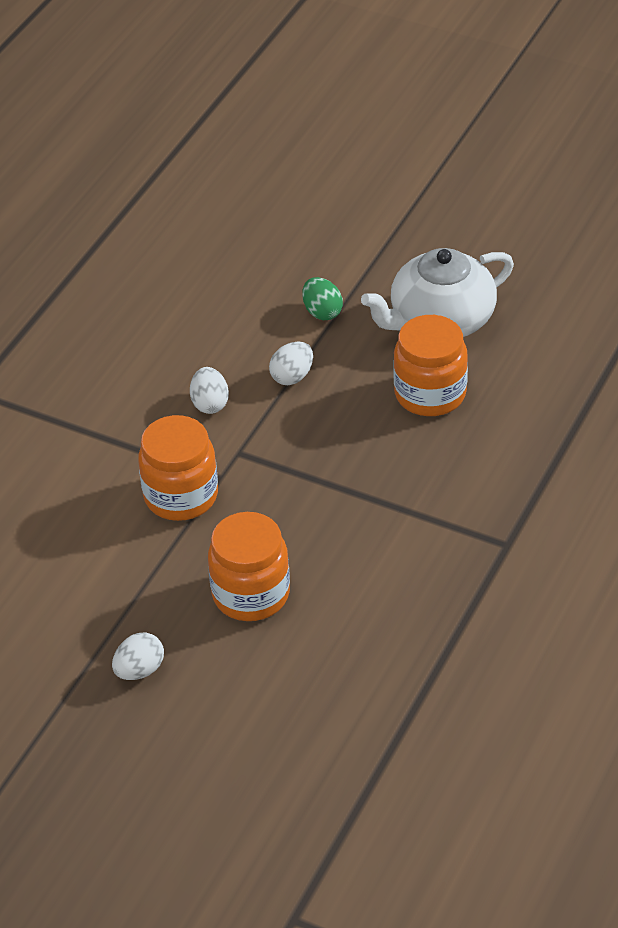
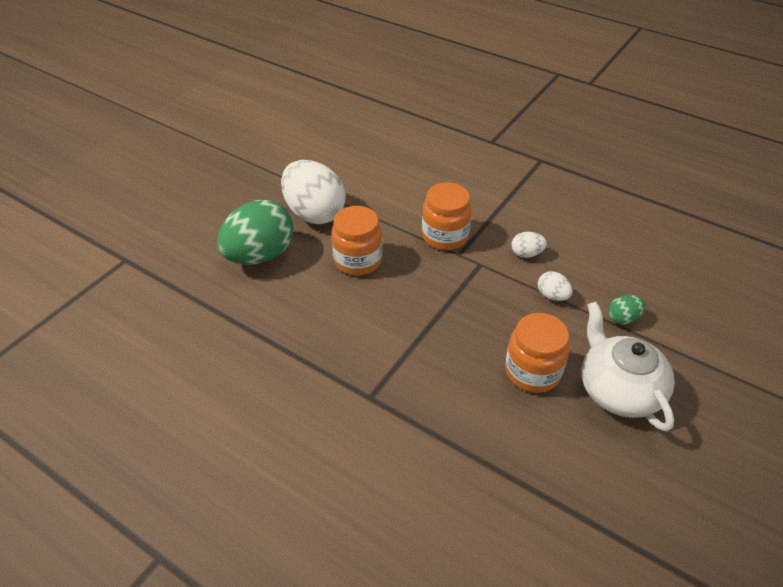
camera: 95 degrees right, 0 degrees up
white egg [112,632,164,680] -> white egg [281,160,346,224], size x2.29
none -> green egg [217,200,293,265]

